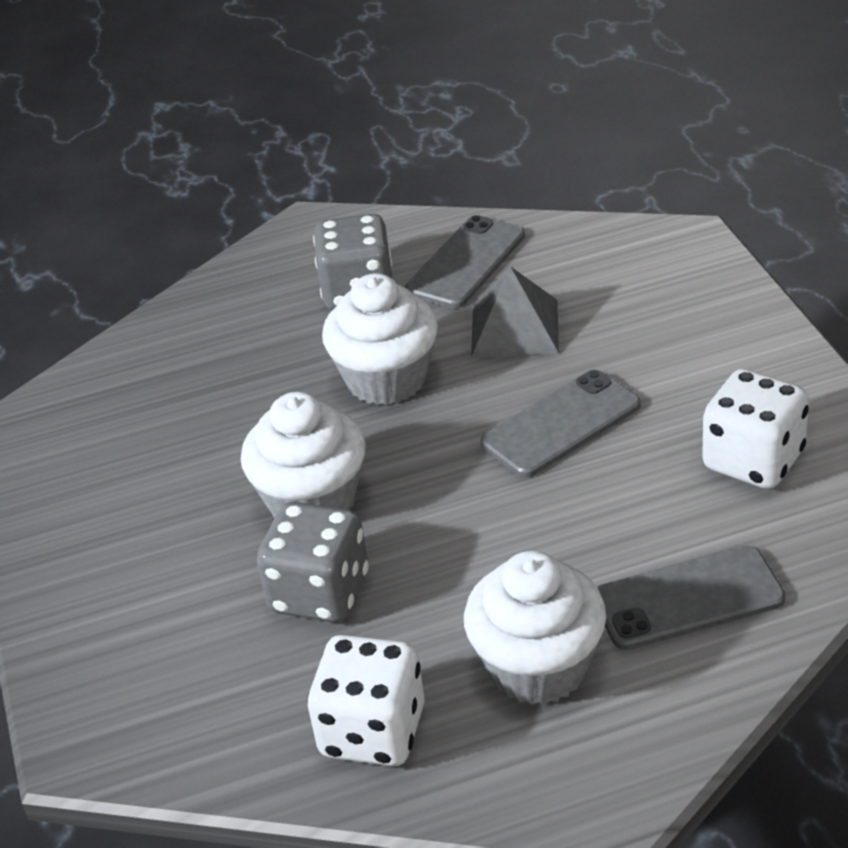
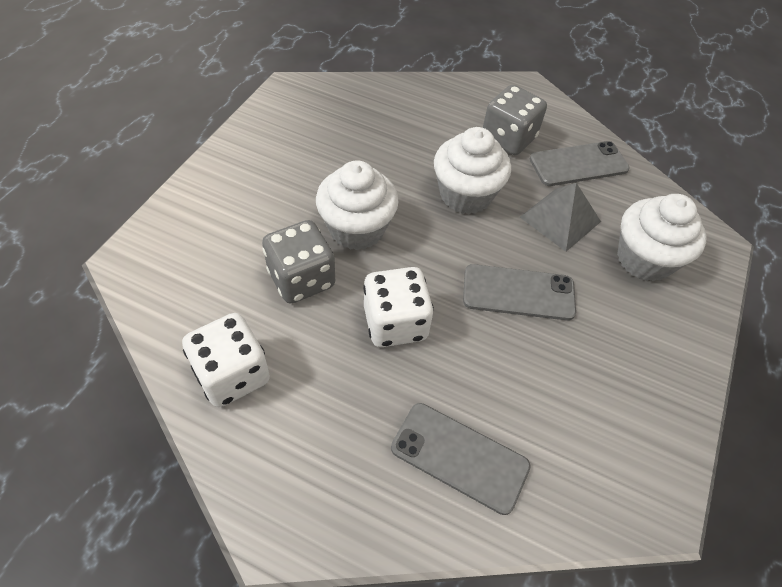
camera: 35 degrees right, 15 degrees up
white cupcake [464,551,606,705] -> white cupcake moved to [617,194,707,282]
white dice [702,369,809,489] -> white dice moved to [363,267,434,347]

